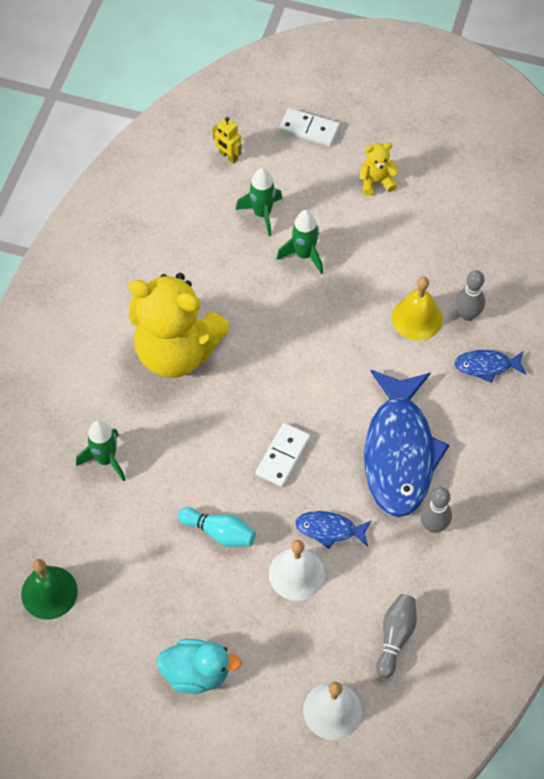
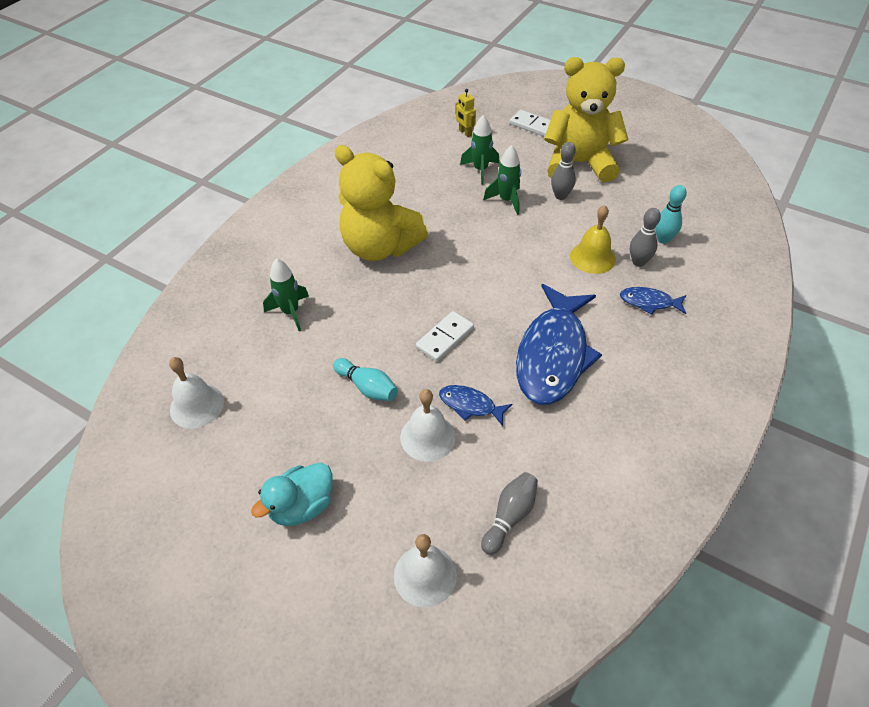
camera: 15 degrees right, 10 degrees down
green bell [21,559,78,620] -> white bell [169,357,224,428]
turquoise duck [157,639,242,694] -> turquoise duck turned 120 degrees clockwise [251,463,332,526]
yellow teddy bear [359,143,399,196] -> yellow teddy bear [544,57,628,182], size x2.41
grey bowling pin [420,487,452,533] -> grey bowling pin moved to [551,142,576,200]
none -> turquoise bowling pin [656,185,687,244]

